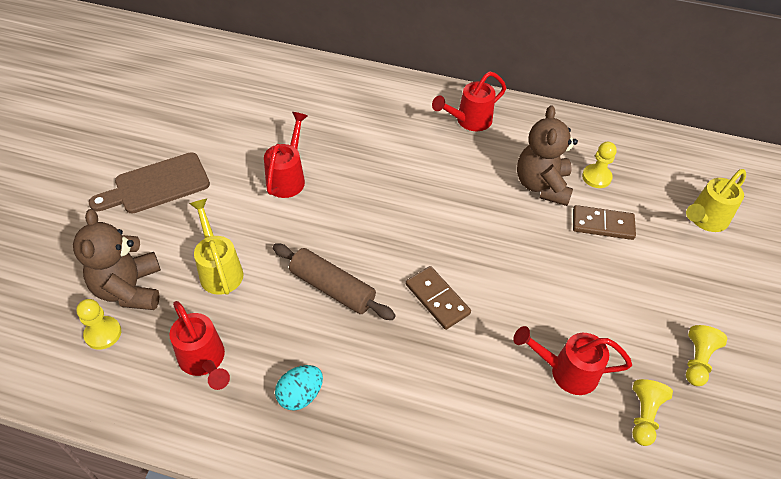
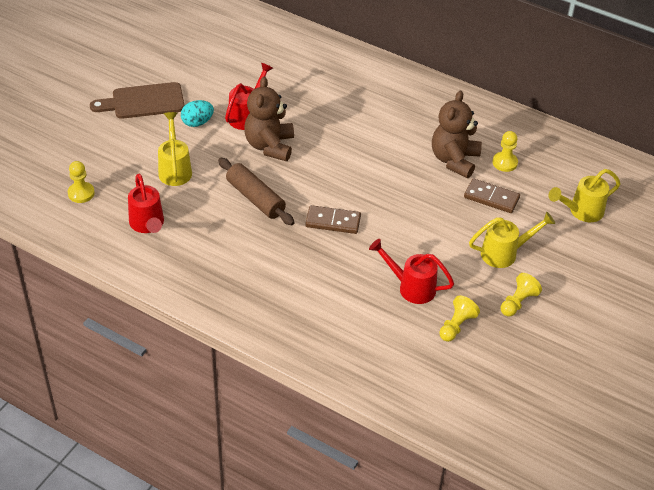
camera: 15 degrees right, 5 degrees down
brown teddy bear [73,209,161,310] -> brown teddy bear moved to [244,77,294,161]
turquoise egg [275,365,323,411] -> turquoise egg moved to [181,100,214,127]
brown domino [406,266,471,330] -> brown domino turned 60 degrees counterclockwise [305,205,361,234]
red watering can [432,71,506,131] -> none
none -> yellow watering can [469,212,555,268]

